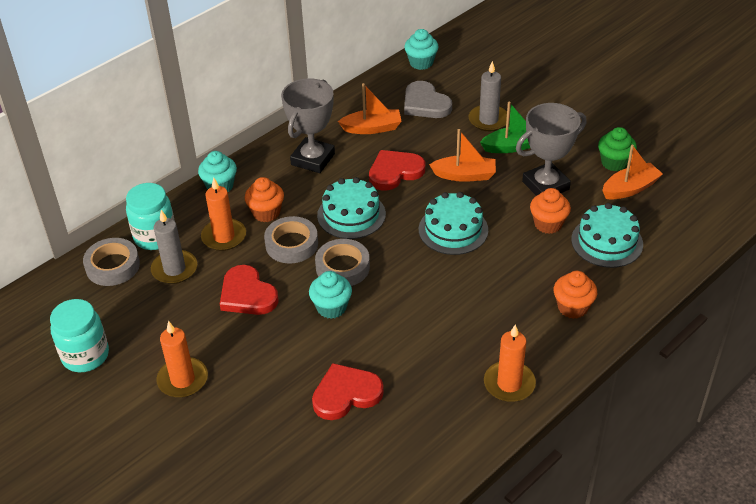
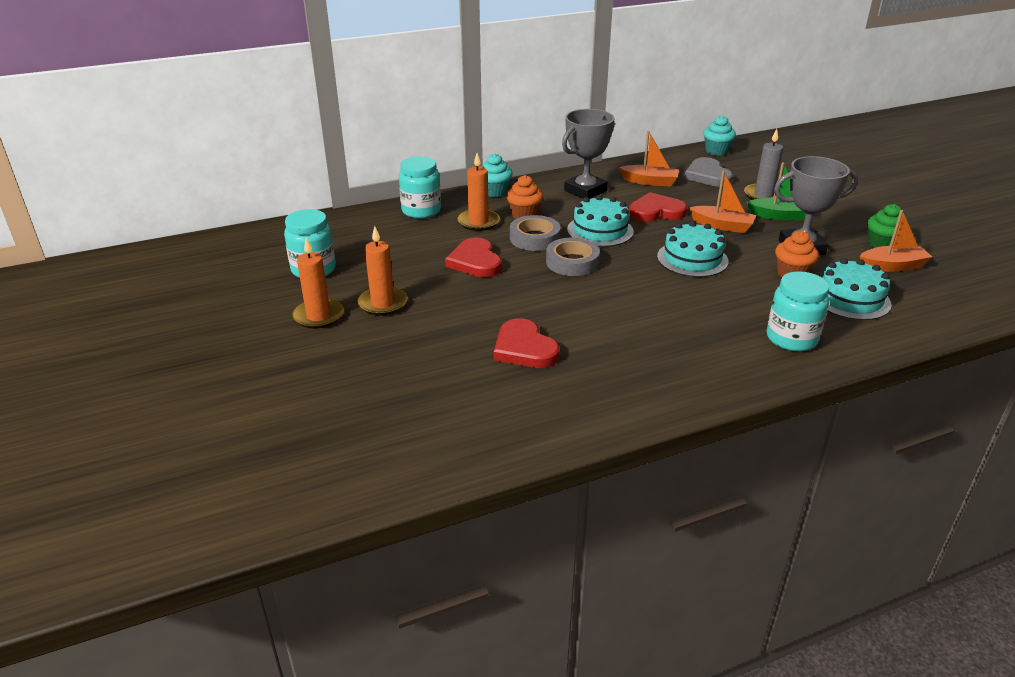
camera: 20 degrees right, 10 degrees down
grey tape [83,238,140,286] -> none
grey candle [151,210,197,284] -> none
turquoise cupcake [309,271,352,319] -> none
red heart [312,363,384,420] -> red heart turned 120 degrees counterclockwise [494,318,559,368]
orange candle [484,324,536,402] -> orange candle moved to [292,238,344,329]
orange cupcake [554,271,597,319] -> turquoise jar [767,271,829,352]

